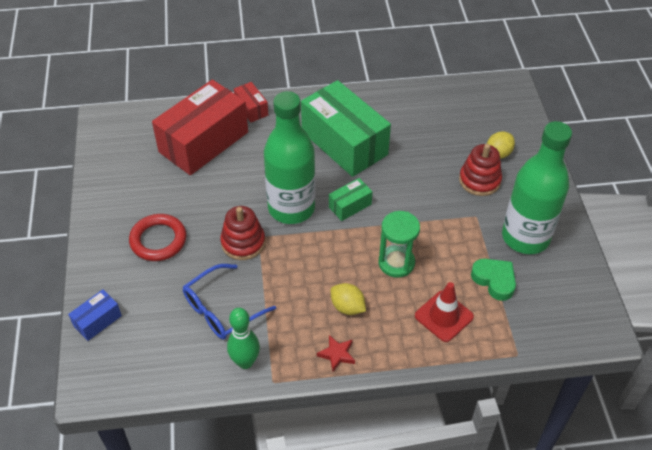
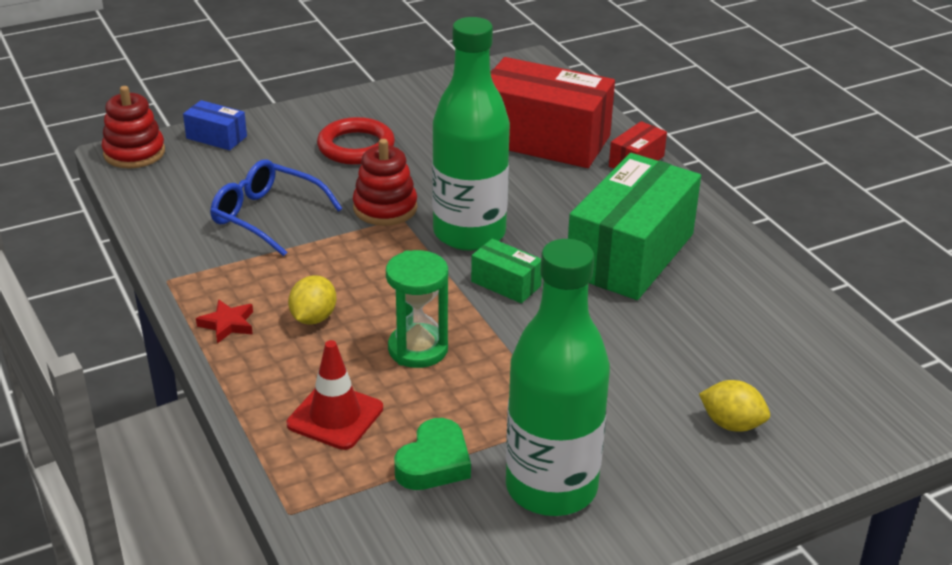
camera: 70 degrees right, 15 degrees down
green bowling pin [227,308,260,369] -> none
red stacking toy [459,144,502,196] -> red stacking toy moved to [102,86,165,168]

